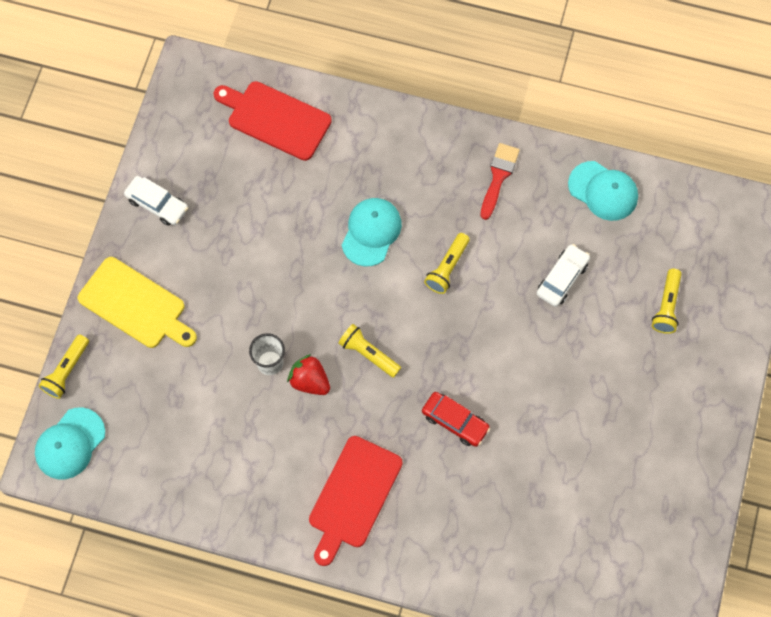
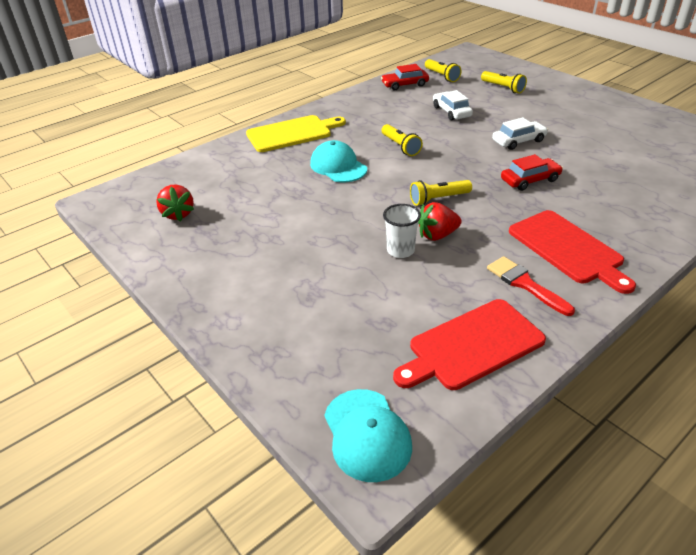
camera: 55 degrees left, 30 degrees down
yellow flashlight [39,334,89,399] -> yellow flashlight moved to [425,59,462,82]
yellow cutting board [78,257,197,348] -> yellow cutting board moved to [246,115,346,152]
white car [124,176,188,226] -> white car moved to [492,117,548,150]
red cutting board [214,81,332,161] -> red cutting board moved to [393,299,546,390]
red brush [480,143,520,220] -> red brush moved to [487,256,575,316]
turquoise cap [568,161,638,221] -> red car [381,64,429,90]
none -> red strawberry [156,185,194,222]

